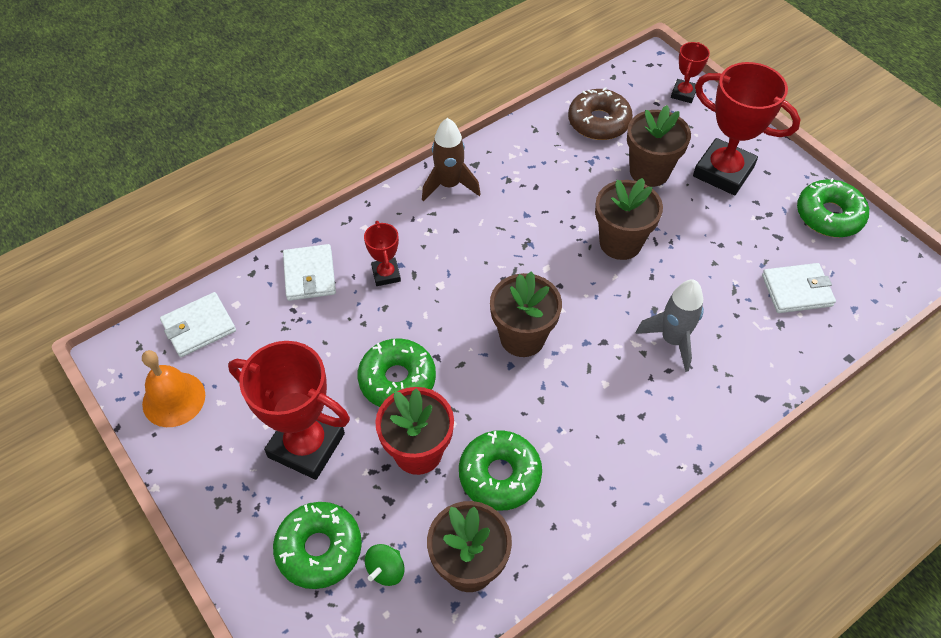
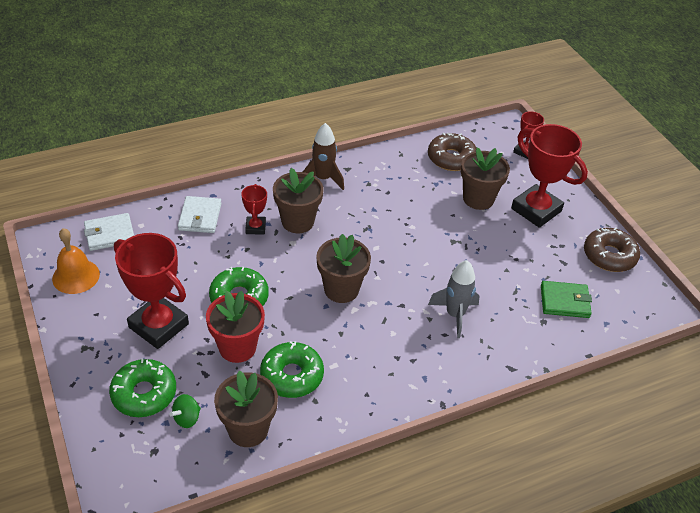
camera: 10 degrees right, 10 degrees down
brown flower pot [595,178,663,260] -> brown flower pot moved to [273,168,324,233]
white wallet [762,263,836,313] -> green wallet [541,281,592,318]
green donut [797,178,869,237] -> brown donut [584,227,640,272]

